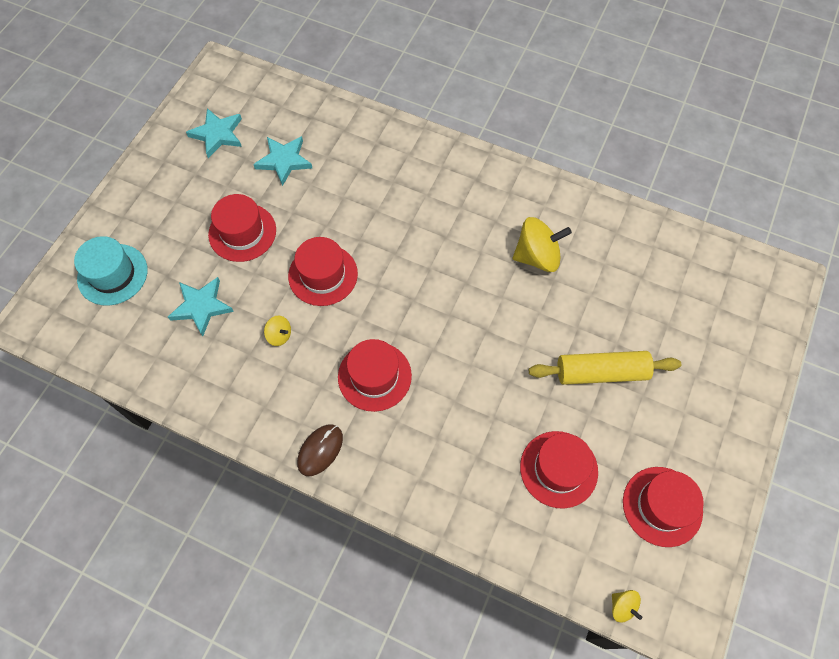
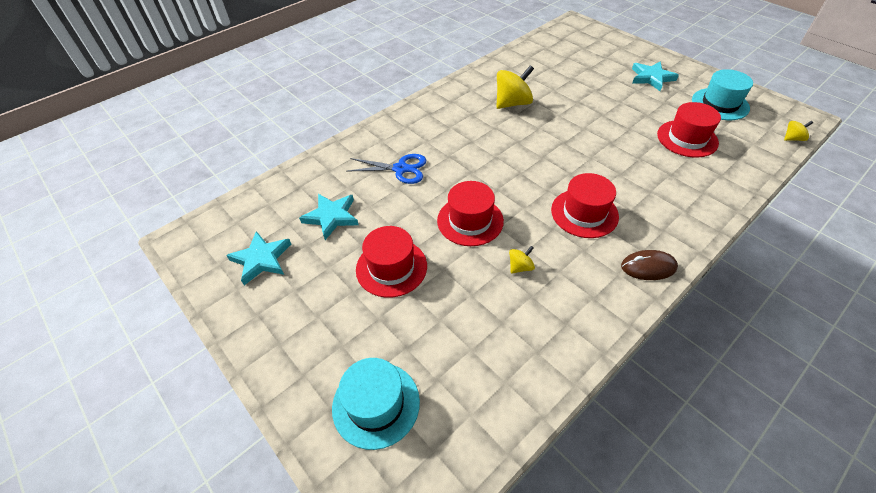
camera: 65 degrees left, 15 degrees down
turquoise star [168,277,234,336] -> turquoise star moved to [632,61,679,91]
brown mouse [297,425,343,476] -> brown mouse turned 60 degrees counterclockwise [621,250,678,280]
yellow spinning top [513,217,572,272] -> yellow spinning top turned 45 degrees clockwise [496,65,534,109]
yellow rolling pin [529,351,681,385] -> none
red hat [623,467,704,547] -> turquoise hat [692,69,753,120]
none -> blue scissors [346,154,426,184]

